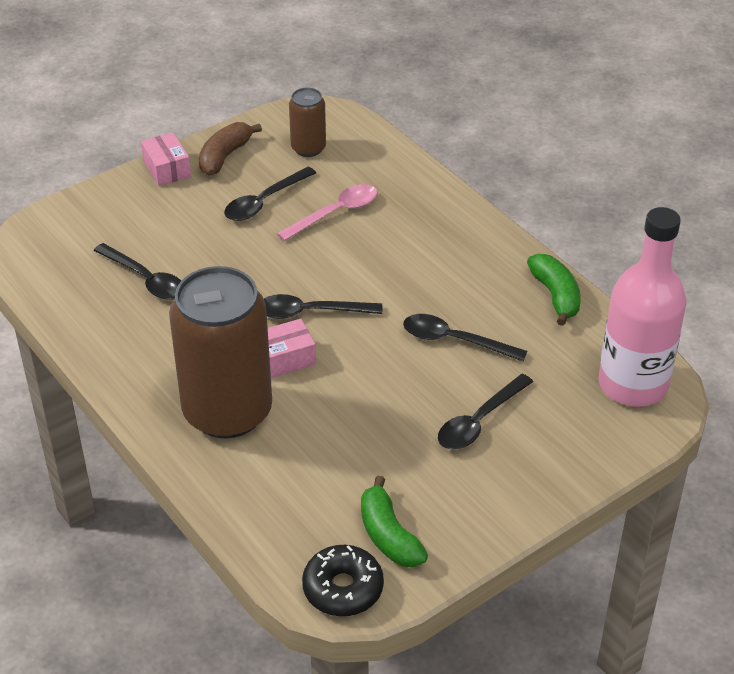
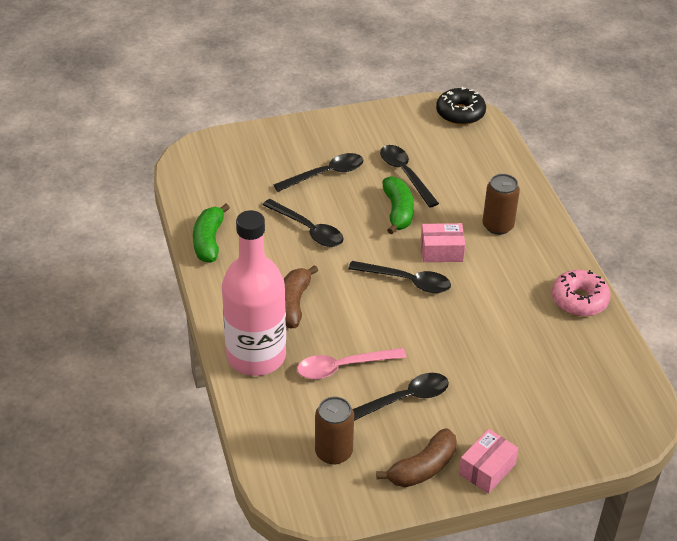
camera: 160 degrees left, 0 degrees up
black spoon [94,243,181,300] -> black spoon moved to [380,145,439,208]
pink box [141,132,191,186] -> pink box turned 45 degrees clockwise [459,429,519,494]
brown can [169,266,272,438] -> brown can [483,174,520,235], size x0.47
green banana [361,476,428,567] -> green banana moved to [383,176,414,234]
pink bottle [598,207,686,407] -> pink bottle moved to [222,210,286,376]
none -> brown banana [284,265,318,328]
none -> pink donut [551,270,611,316]

